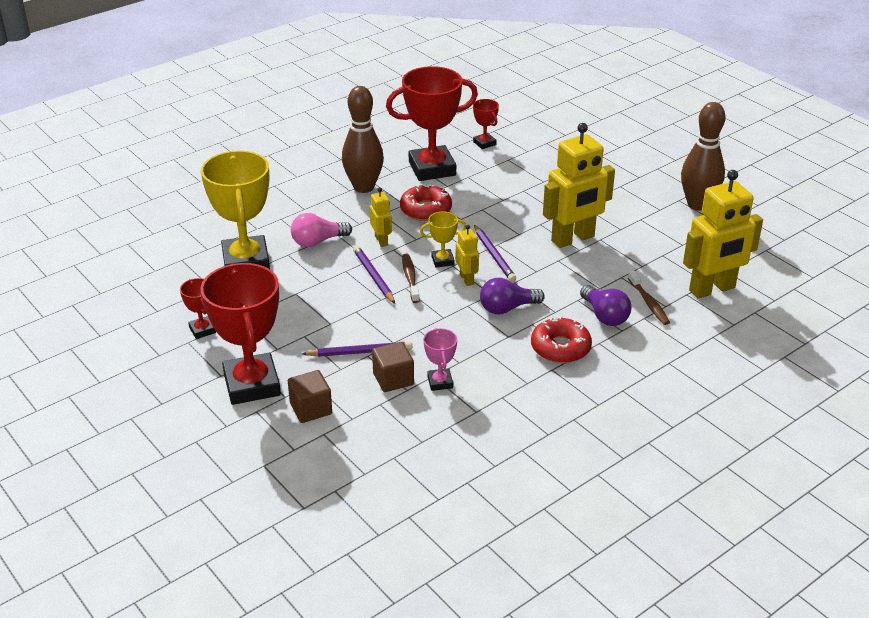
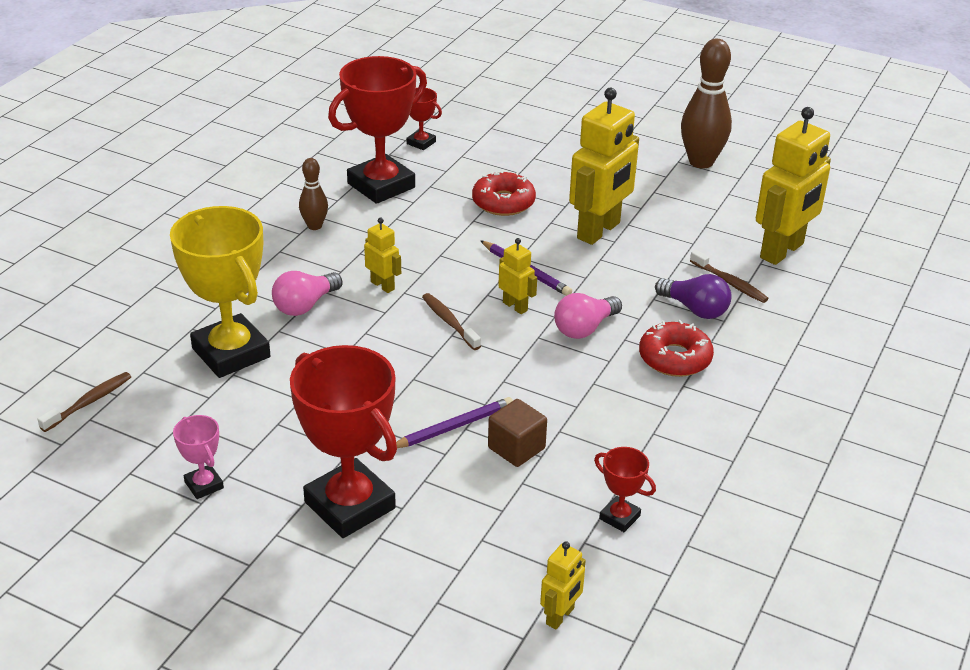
camera: 25 degrees left, 0 degrees up
red trophy [180,278,216,339] -> red trophy moved to [594,447,656,532]
brown cube [288,370,332,423] -> none
brown bowling pin [342,86,384,193] -> brown bowling pin [299,158,328,230], size x0.54
purple pencil [353,246,395,304] -> none
red donut [400,183,452,221] -> red donut moved to [472,170,536,216]
yellow trophy [420,211,466,268] -> none
pink trophy [423,328,457,391] -> pink trophy moved to [173,415,224,499]
purple light bulb [480,278,545,314] -> pink light bulb [554,293,622,339]
none -> brown toothbrush [38,372,131,432]
none -> yellow robot [540,541,586,629]

